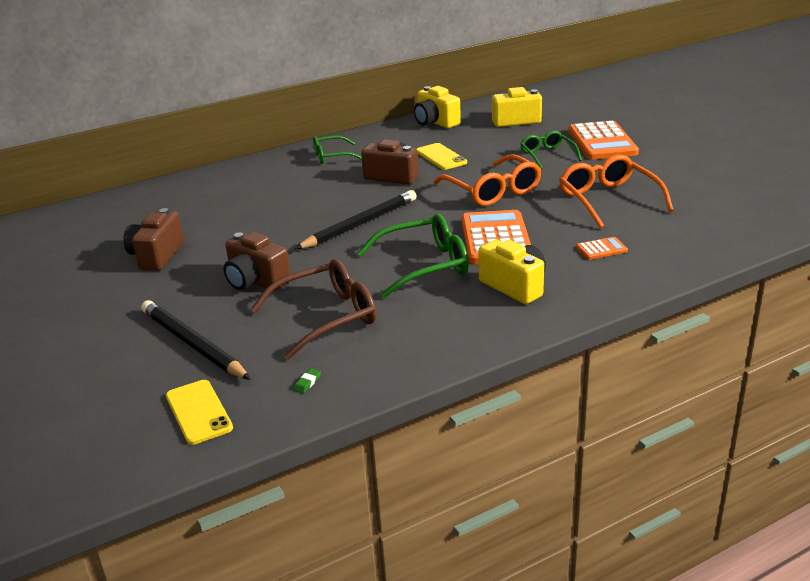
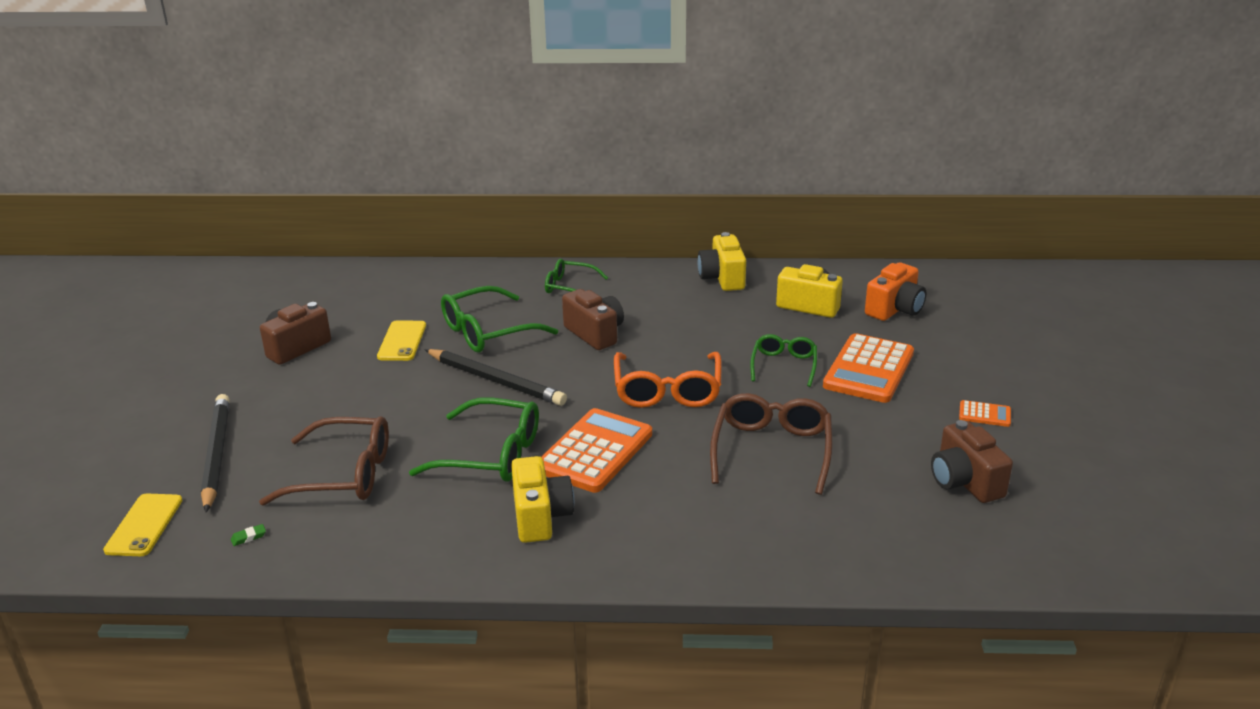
camera: 30 degrees right, 0 degrees up
brown camera [223,232,290,291] -> brown camera moved to [931,420,1013,503]
black pencil [295,190,417,249] -> black pencil turned 45 degrees clockwise [424,349,567,406]
yellow phone [417,143,467,170] -> yellow phone moved to [377,320,426,361]
orange glasses [559,155,674,229] -> brown glasses [710,393,832,495]
orange calculator [576,237,628,260] -> orange calculator moved to [959,400,1011,427]
none -> green glasses [441,286,558,353]
none -> orange camera [865,262,926,321]

